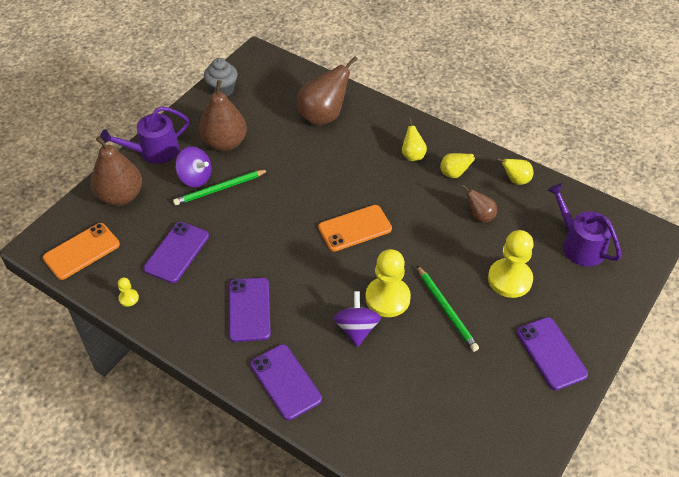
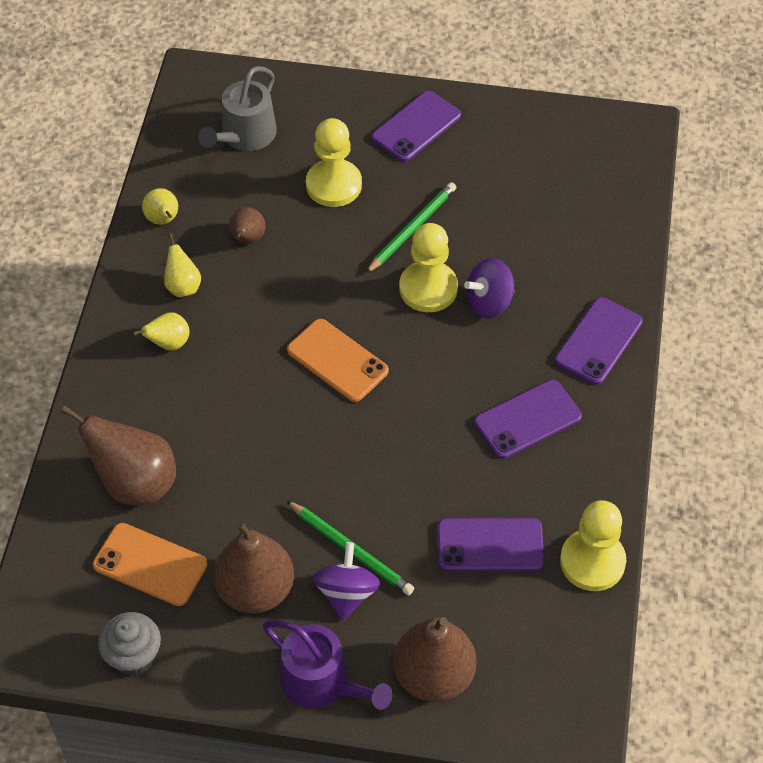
camera: 115 degrees left, 5 degrees up
orange phone [43,223,120,280] -> orange phone moved to [93,523,207,606]
yellow pawn [118,278,139,307] -> yellow pawn [560,500,626,591], size x2.29
purple watering can [547,183,622,267] -> grey watering can [198,66,277,151]

